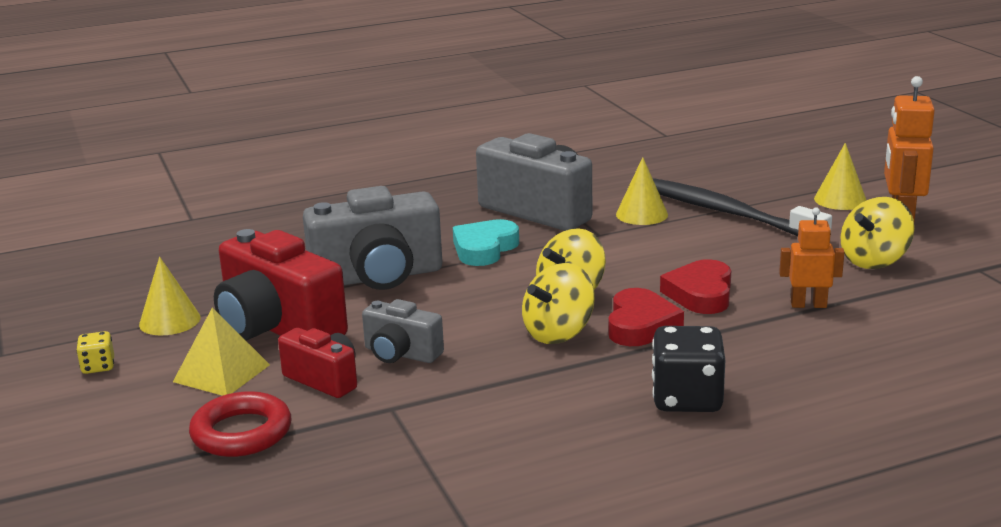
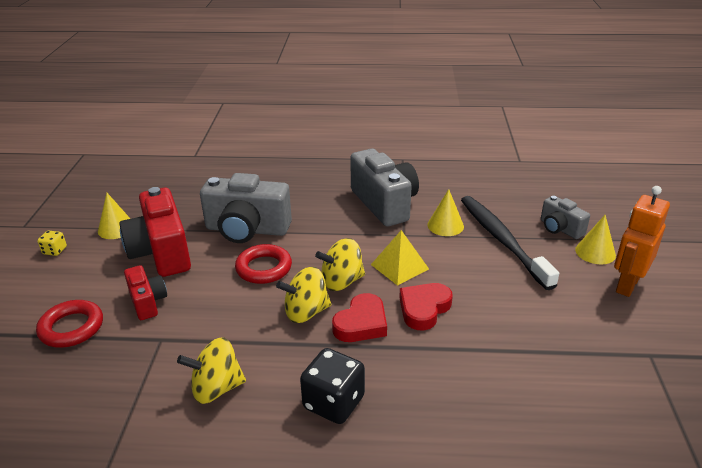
camera: 25 degrees right, 10 degrees up
yellow pyramid [173,307,270,396] -> yellow pyramid moved to [371,230,429,286]
grey camera [362,299,444,363] -> grey camera moved to [541,196,590,239]
turquoise heart [453,219,519,266] -> none
orange robot [779,207,844,308] -> none
yellow spinning top [841,197,915,269] -> yellow spinning top moved to [177,338,246,404]
none -> red ring [235,244,292,284]

